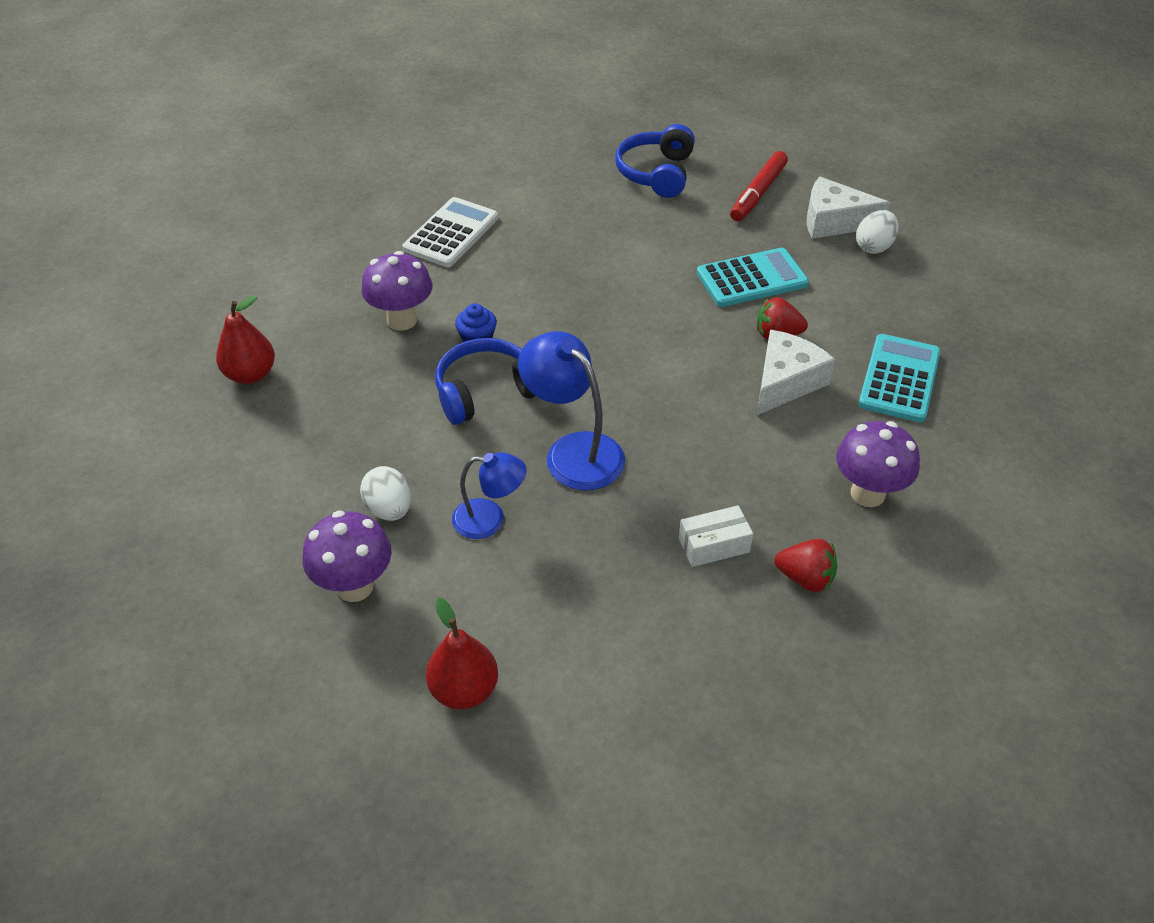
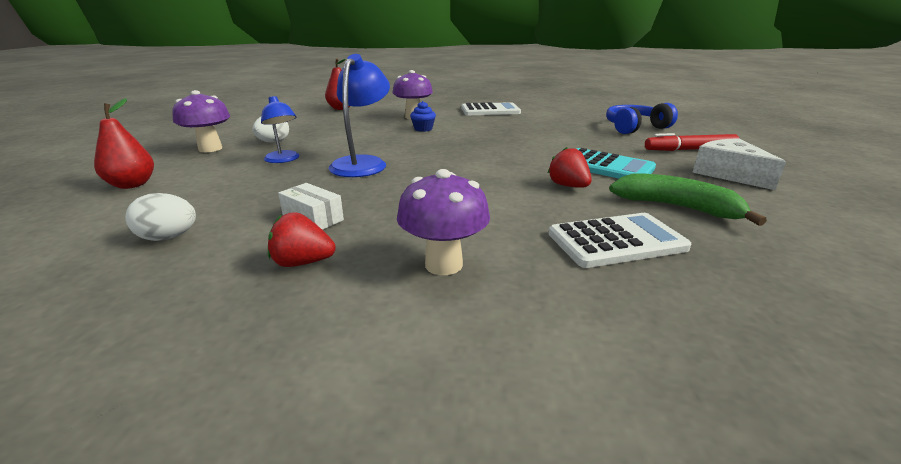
camera: 55 degrees right, 20 degrees down
blue headphones [435,338,535,425] -> none
white cheese [757,330,836,415] -> none
red strawberry [774,539,837,592] -> red strawberry turned 105 degrees clockwise [268,212,336,267]
white egg [856,210,899,254] -> white egg moved to [125,193,196,241]
turquoise calculator [858,334,940,422] -> white calculator [548,213,691,268]
none -> green banana [609,173,767,226]

